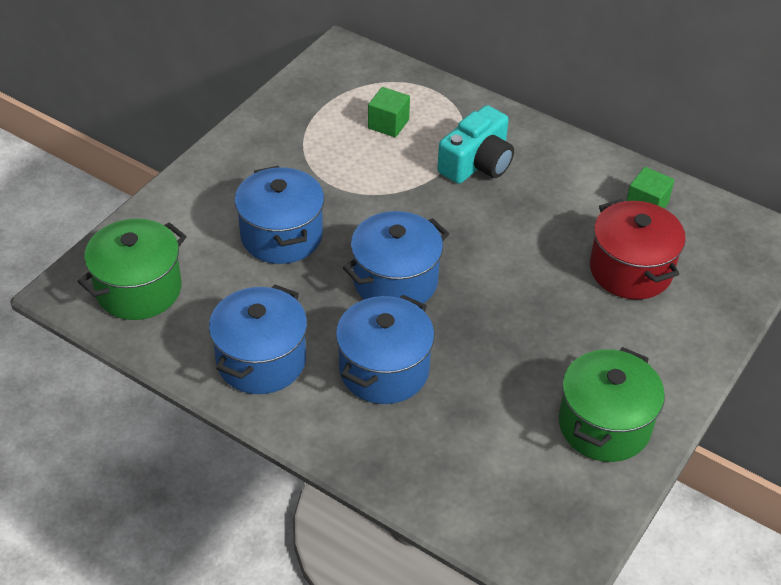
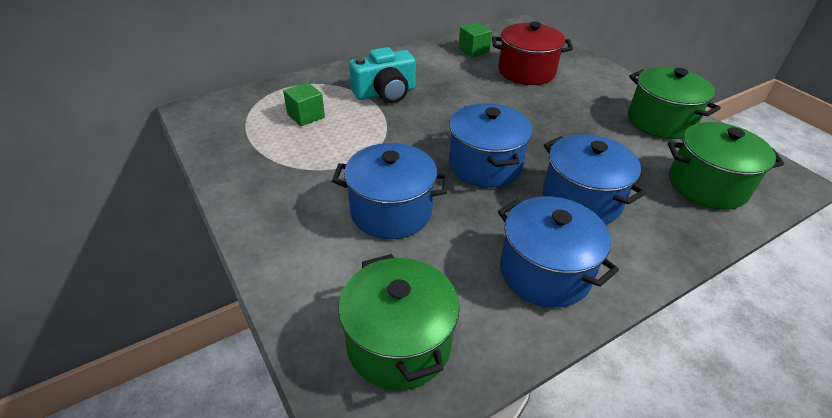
camera: 65 degrees left, 5 degrees down
turquoise camera [437,105,514,184] -> turquoise camera turned 90 degrees clockwise [349,47,416,103]
none -> green pot [668,122,784,210]

